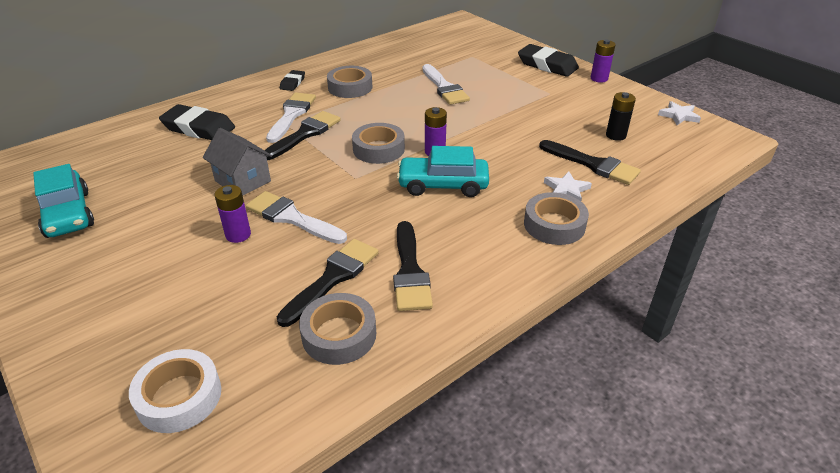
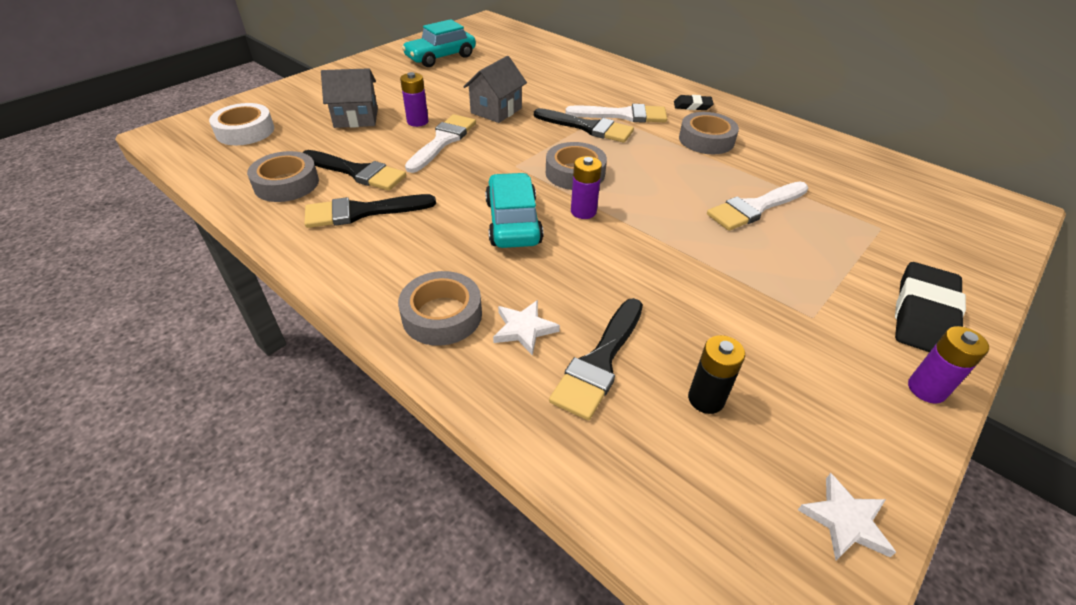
camera: 80 degrees right, 5 degrees up
black eraser [159,104,235,140] -> none
none -> grey house [321,68,378,128]

